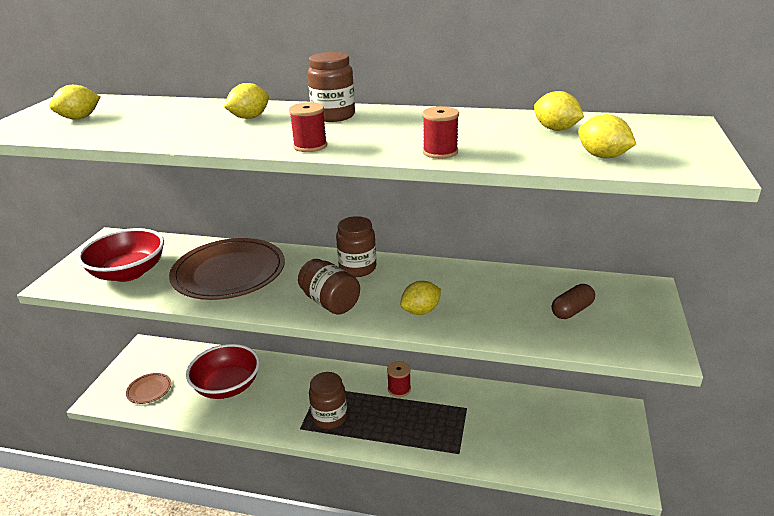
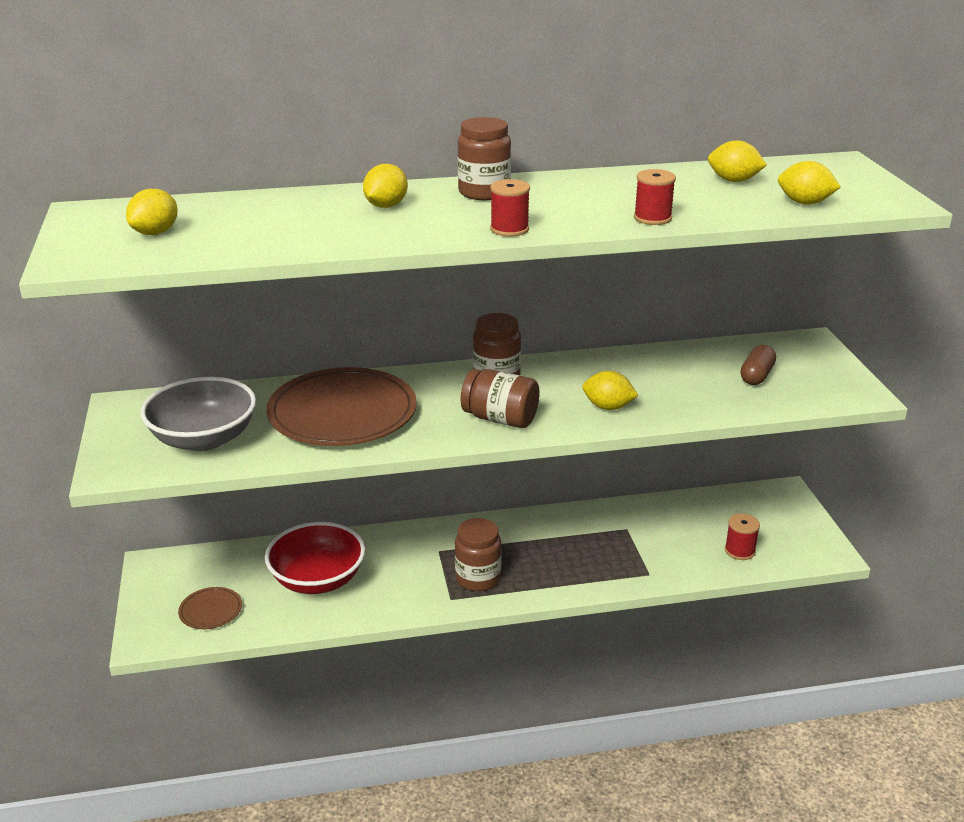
camera: 25 degrees left, 0 degrees up
red bowl [77,228,164,282] -> grey bowl [140,377,256,451]
red spool [387,361,411,397] -> red spool moved to [725,513,760,560]
yellow lemon [400,281,441,315] -> yellow lemon turned 75 degrees clockwise [583,371,638,410]

